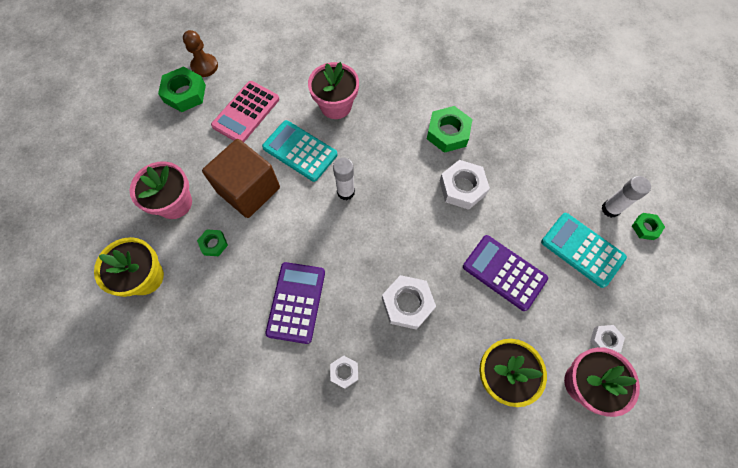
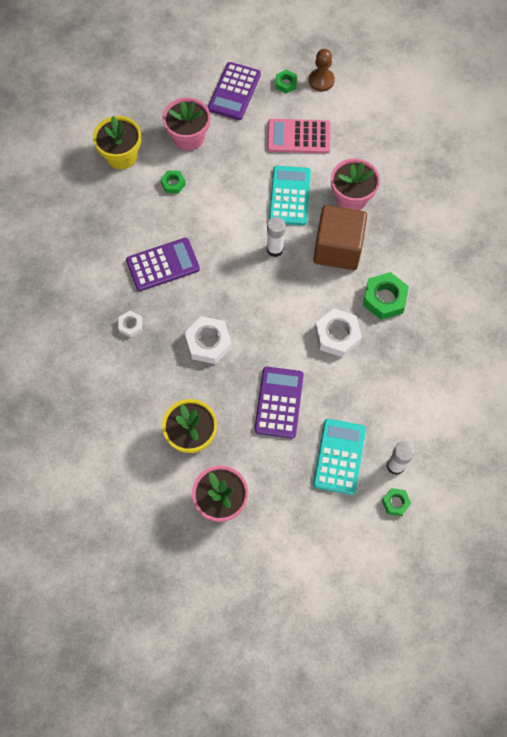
camera: 60 degrees right, 0 degrees up
green nut [158,67,206,112] -> green nut [276,69,297,93], size x0.56
brown cube [202,139,280,218] -> brown cube moved to [313,205,367,270]
white nut [590,325,625,353] -> none
none -> purple calculator [208,62,261,120]

